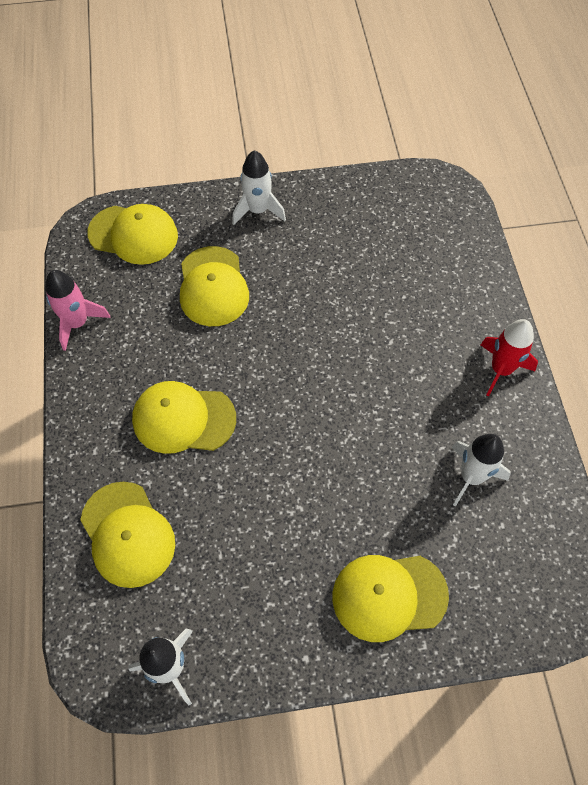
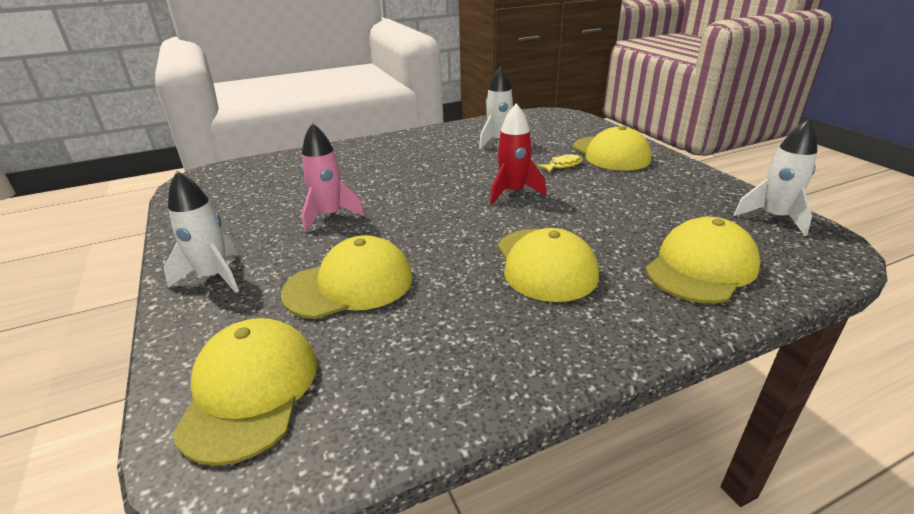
camera: 105 degrees left, 30 degrees down
pink rocket [45,270,111,351] -> pink rocket moved to [301,123,365,232]
red rocket [481,319,538,396] -> red rocket moved to [490,103,546,204]
none -> yellow fish [537,154,583,173]

